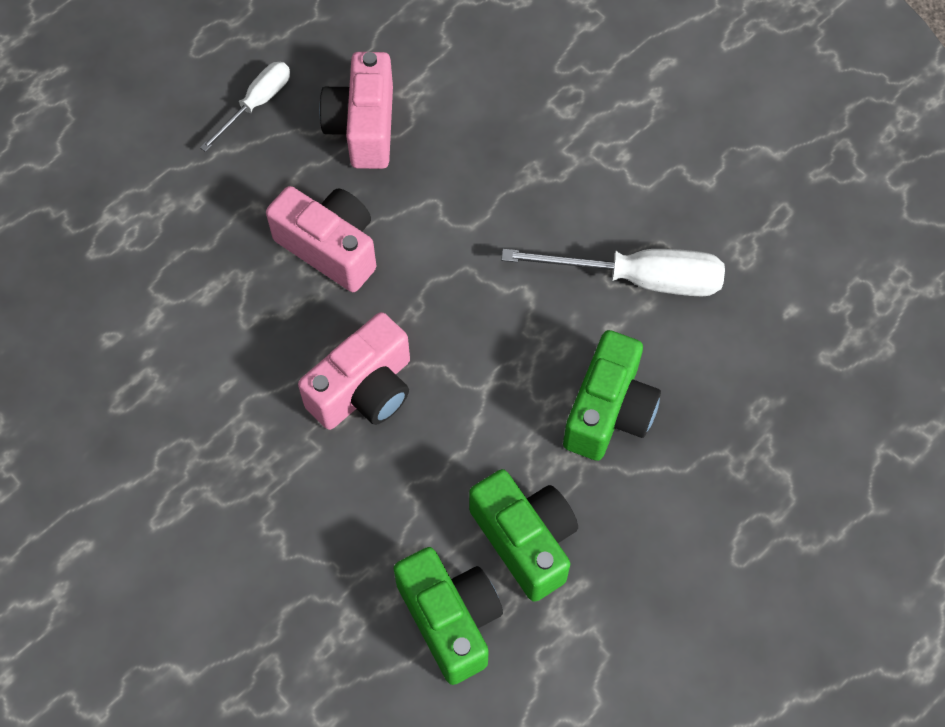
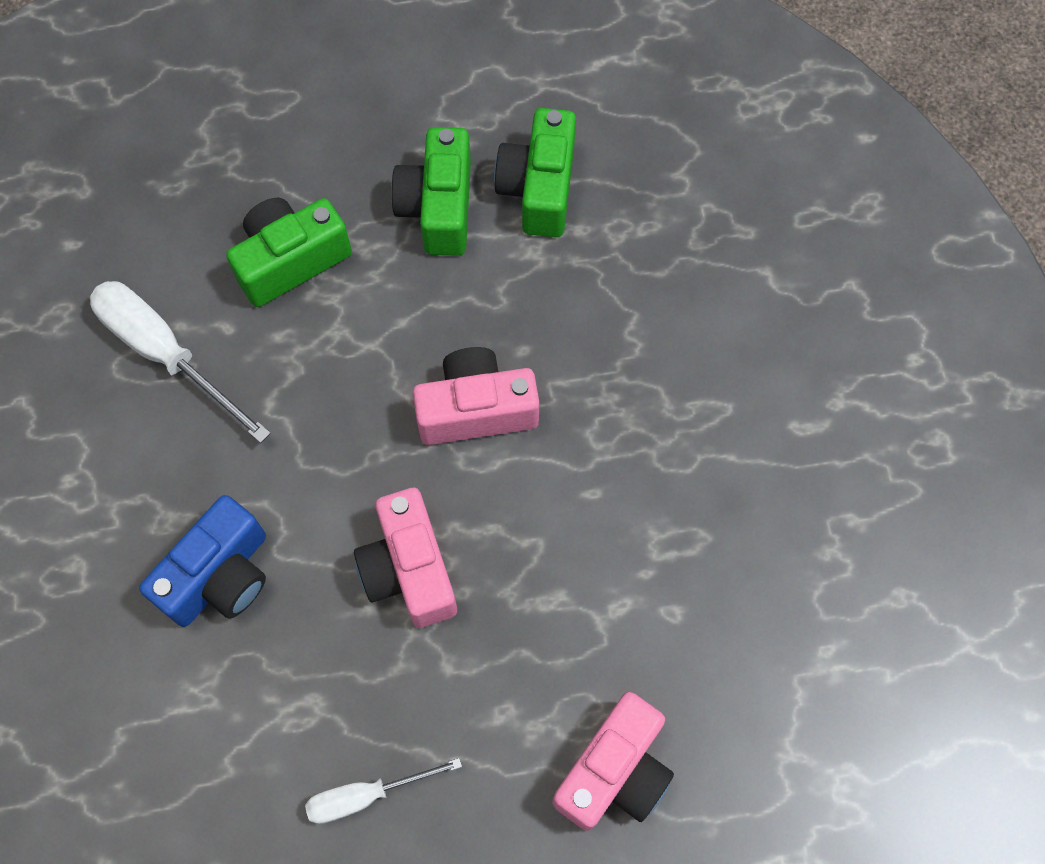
camera: 145 degrees left, 5 degrees up
pink camera [319,52,393,169] -> pink camera moved to [552,692,674,831]
none -> blue camera [139,495,266,627]

